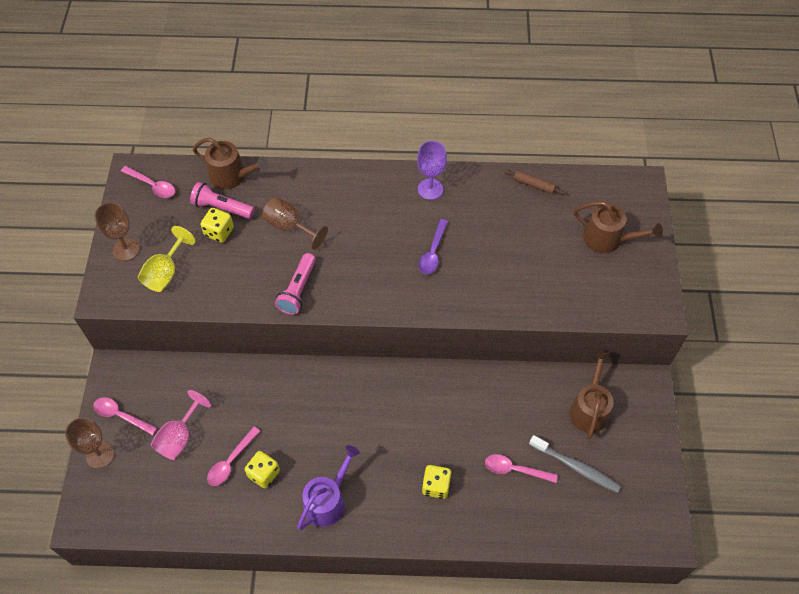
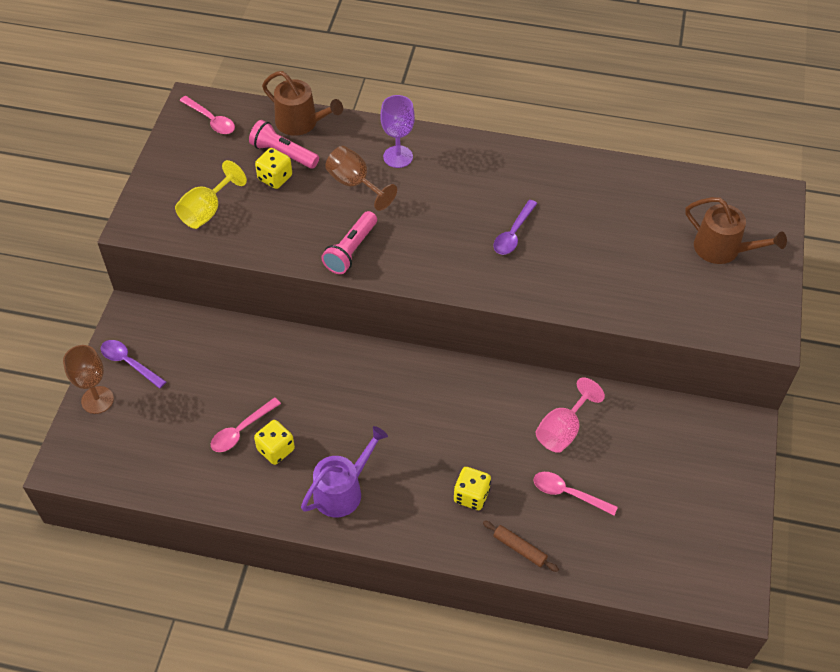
camera: 10 degrees right, 5 degrees down
pink spoon [93,397,157,435] -> purple spoon [101,340,166,389]
brown goblet [95,202,140,261] -> none
pink goblet [151,390,211,460] -> pink goblet moved to [535,377,605,453]
purple goblet [417,141,447,200] -> purple goblet moved to [381,95,415,168]
brown rolling pin [504,170,566,195] -> brown rolling pin moved to [483,521,559,572]
grey toothbrush [529,435,621,493] -> none
brown watering can [569,350,613,439] -> none

